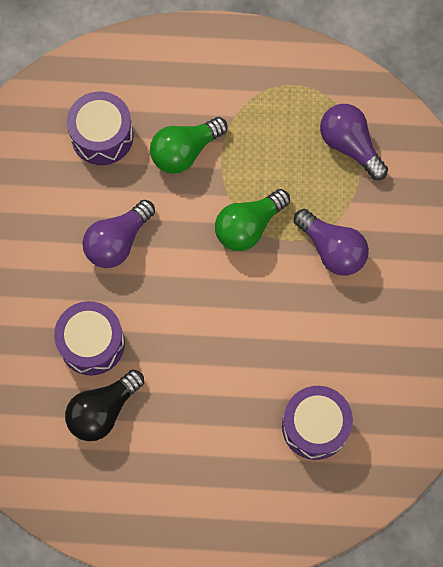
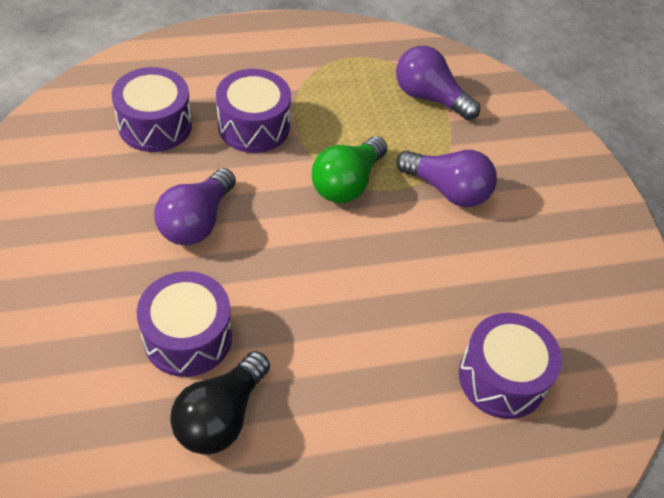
camera: 20 degrees left, 20 degrees down
green light bulb [150,117,228,174] -> purple drum [216,69,291,153]

